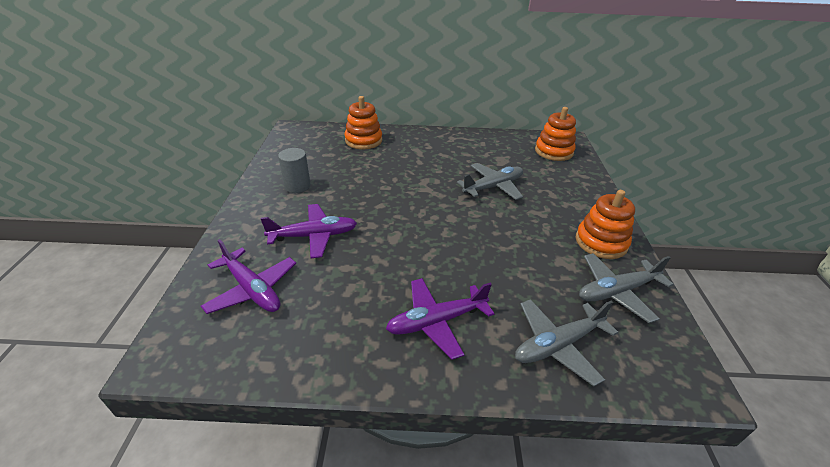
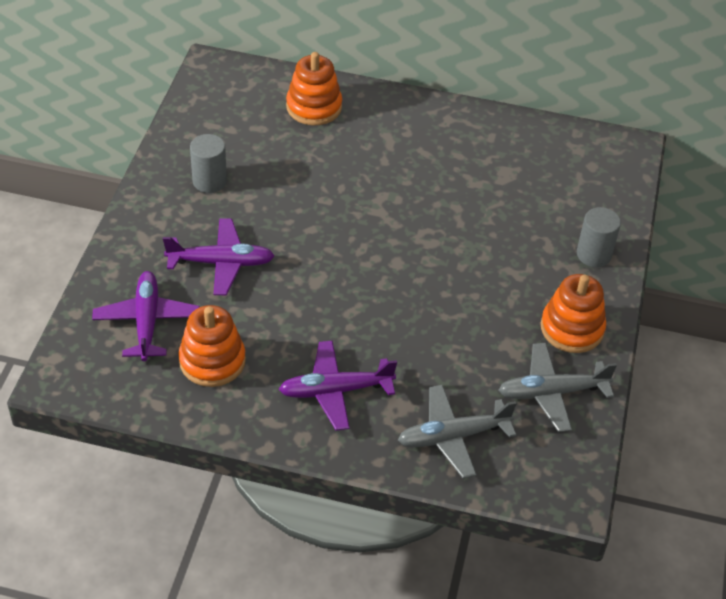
camera: 10 degrees right, 10 degrees up
purple plane [201,239,296,314] -> purple plane turned 150 degrees counterclockwise [92,271,200,361]
grey plane [457,163,523,200] -> none
orange stacking toy [535,107,576,161] -> orange stacking toy moved to [178,305,246,387]
none -> grey cylinder [577,207,621,267]

